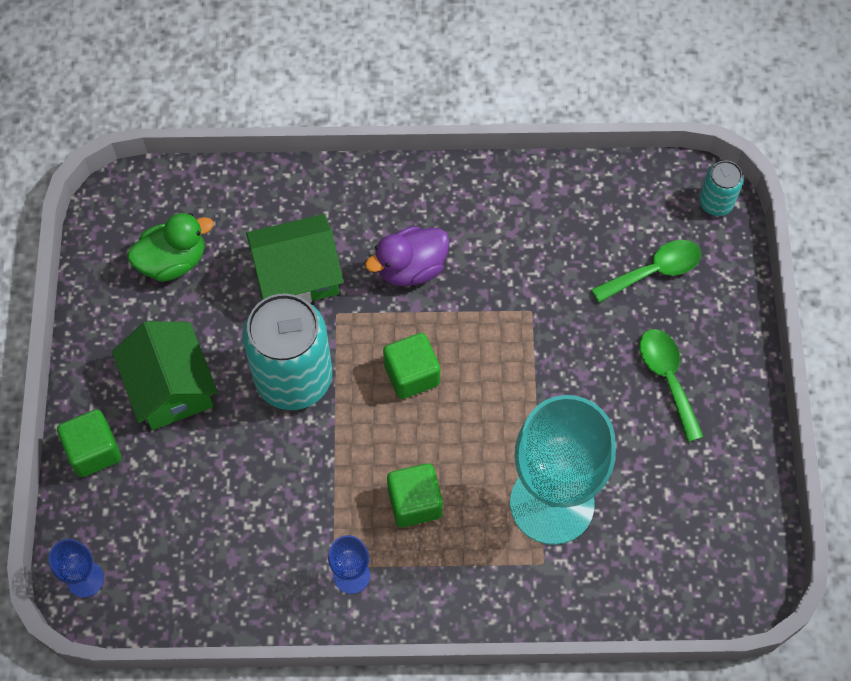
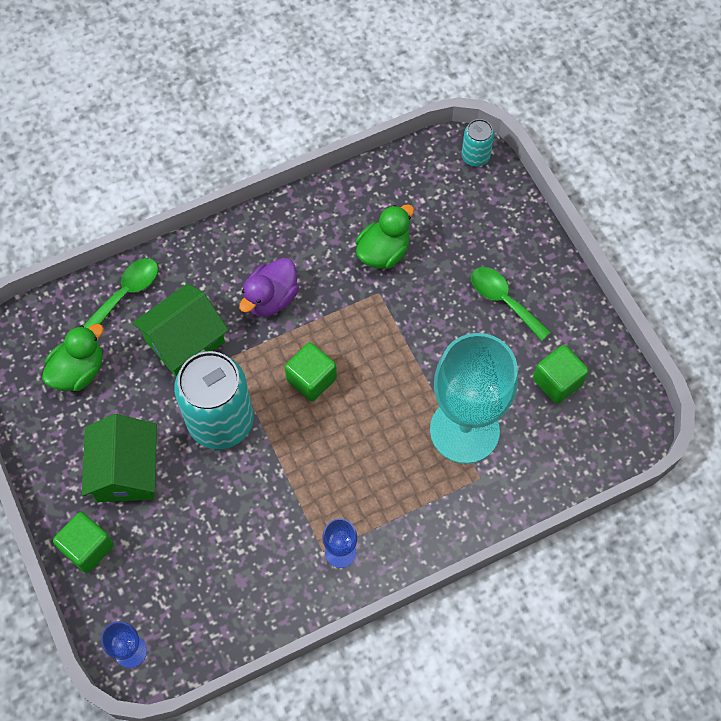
camera: 25 degrees left, 0 degrees up
green house [112,321,218,430] -> green house turned 45 degrees clockwise [82,414,157,502]
green cube [387,463,443,527] -> green cube moved to [533,345,589,404]
green spoon [591,240,701,303] -> green spoon moved to [83,258,158,328]
none -> green duck [356,204,414,269]

